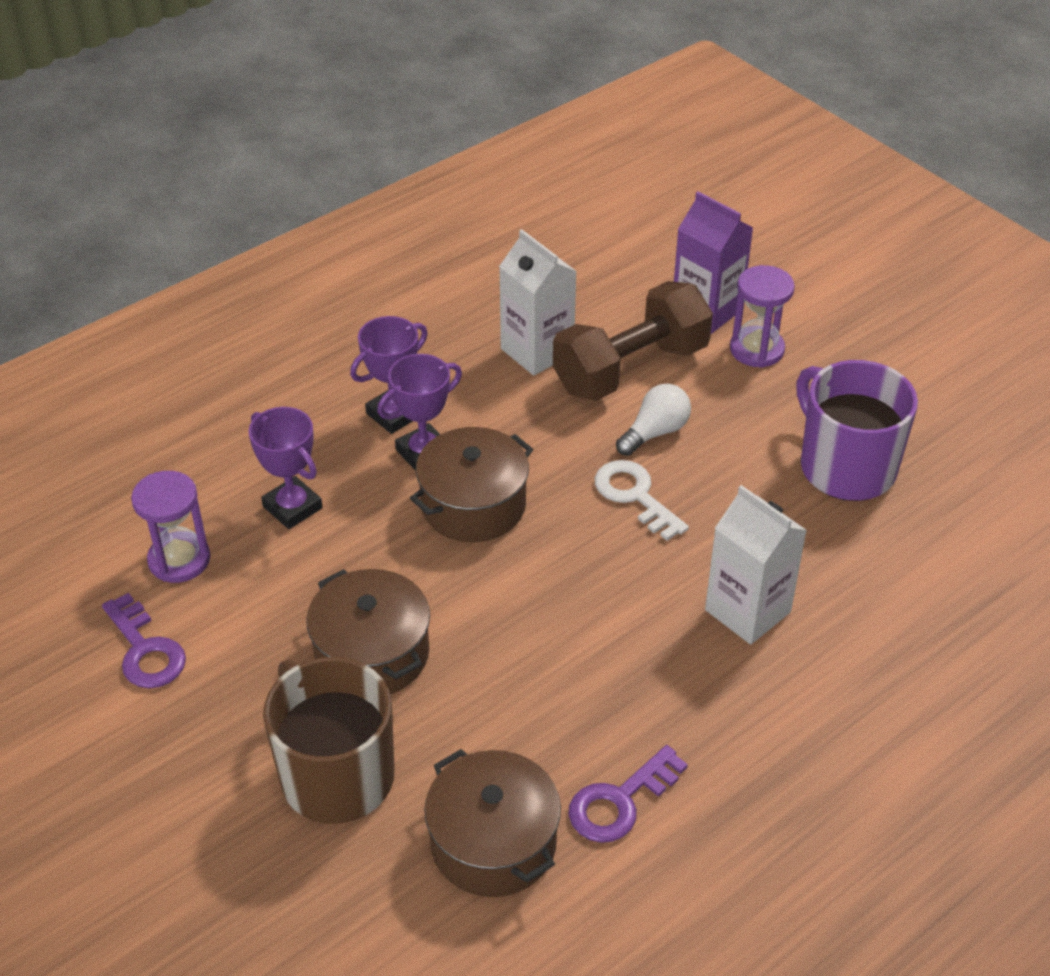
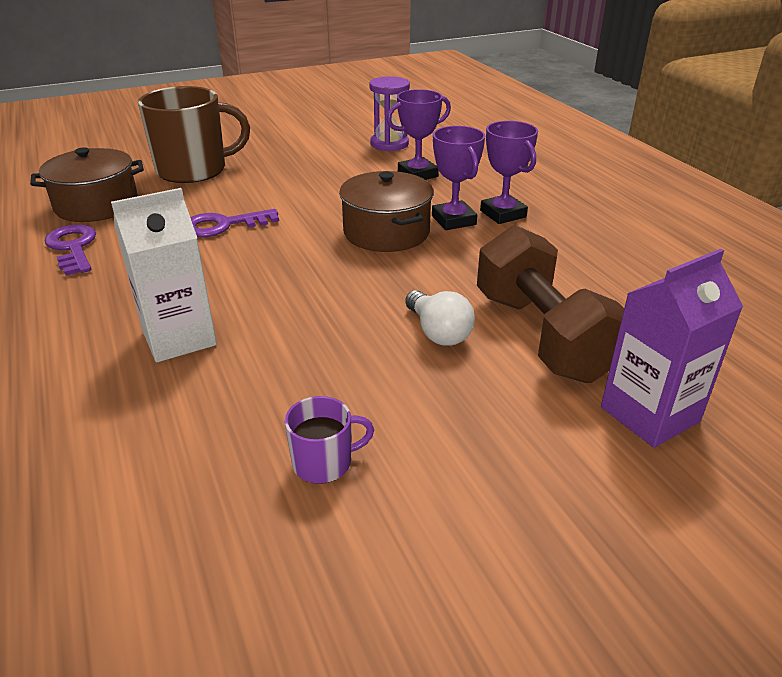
camera: 105 degrees right, 10 degrees down
purple key [102,593,186,688] -> purple key moved to [191,209,279,237]
brown pot [306,569,430,694] -> none
white carton [499,229,577,376] -> none
white key [594,460,689,541] -> none
purple hourglass [730,265,795,368] -> none
purple mug [796,360,918,501] -> purple mug [285,396,374,484], size x0.47

